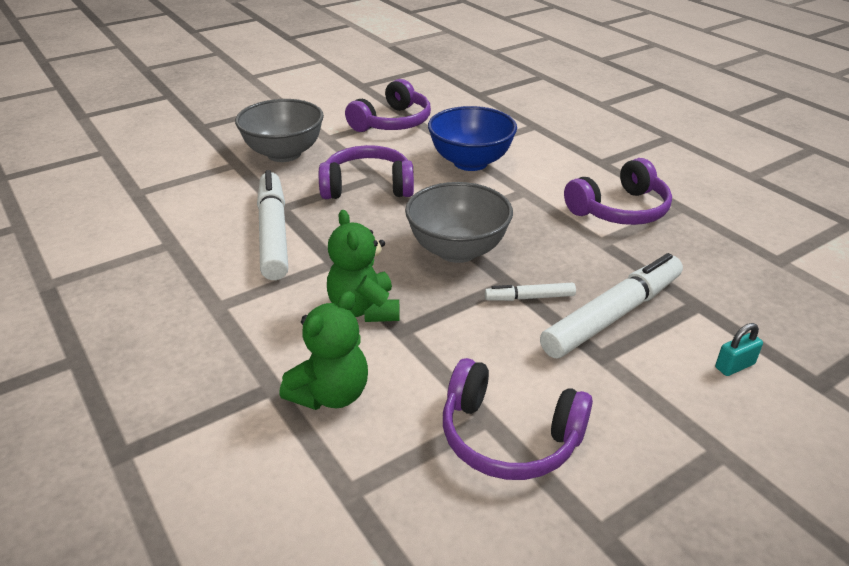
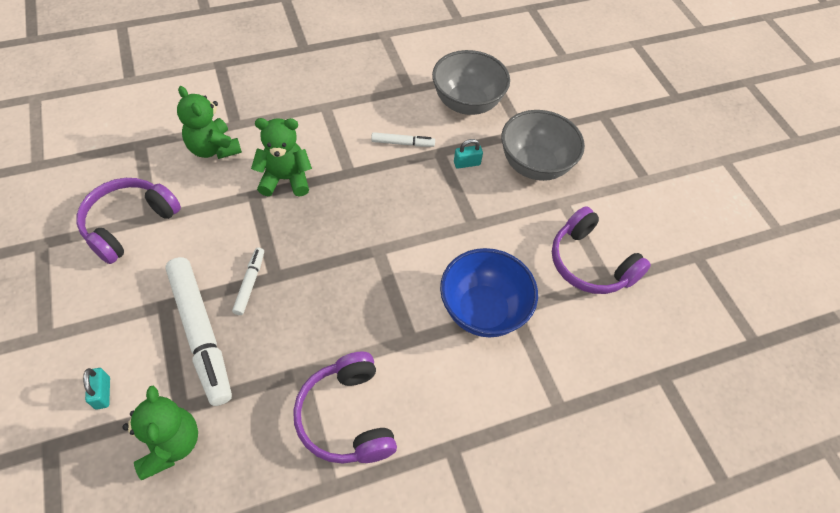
camera: 100 degrees right, 20 degrees up
white marker [257,170,288,280] -> white marker [371,132,435,147], size x0.48
purple headphones [319,145,414,199] -> none
grey bowl [405,182,513,263] -> grey bowl moved to [432,50,510,115]
none -> green teddy bear [123,386,198,480]
none -> turquoise padlock [454,139,483,169]

